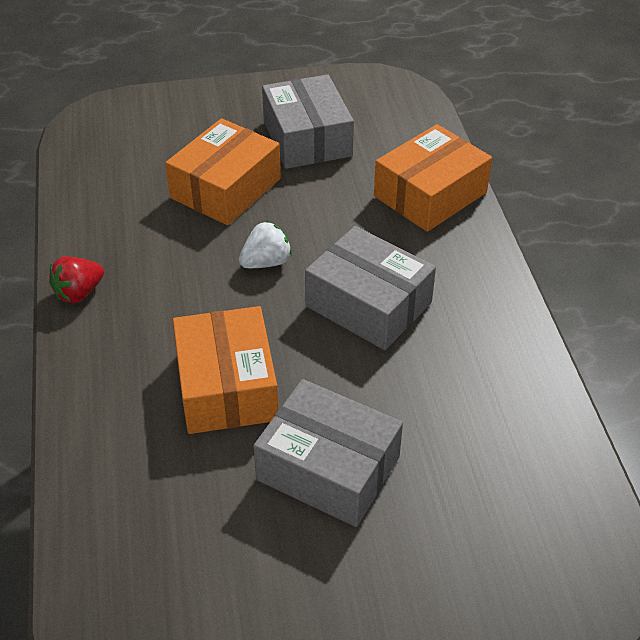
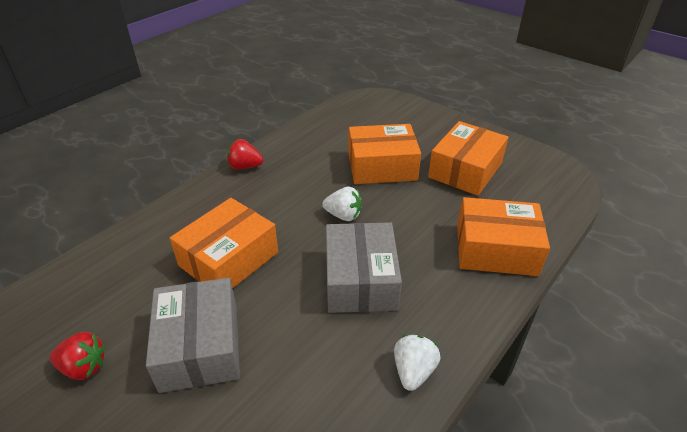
camera: 50 degrees right, 5 degrees down
grey box [262,74,354,169] -> orange box [428,121,509,196]
none -> red strawberry [49,332,105,380]
none -> white strawberry [394,335,441,391]

